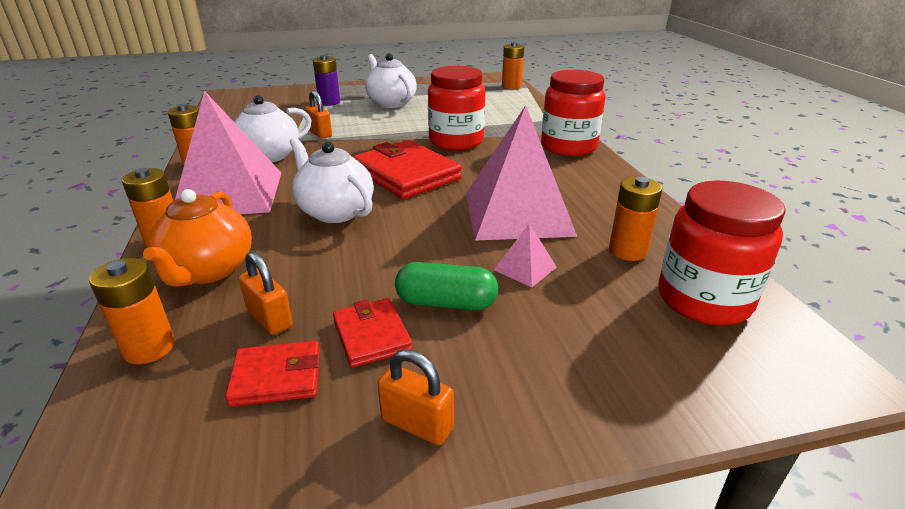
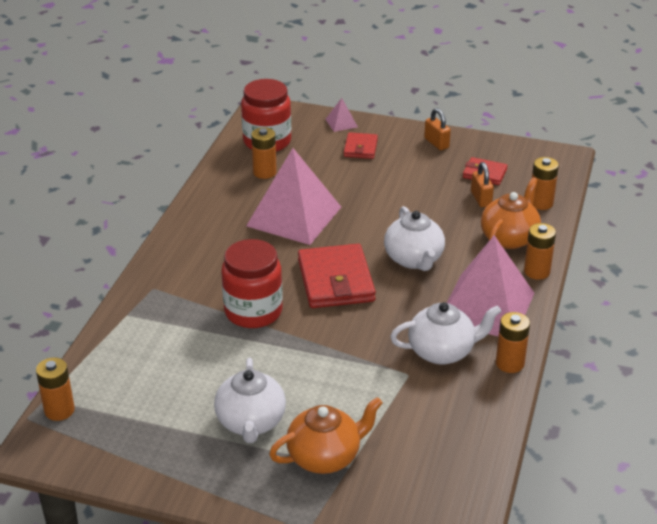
camera: 150 degrees left, 5 degrees up
orange padlock [305,90,332,139] -> none
purple battery [313,55,340,106] -> orange teapot [269,397,383,474]
red wallet [333,298,412,367] -> red wallet moved to [344,132,378,159]
green capsule [395,262,498,310] -> none
pink pyramid [494,223,557,288] -> pink pyramid moved to [326,98,358,132]
red jar [541,70,606,156] -> none

